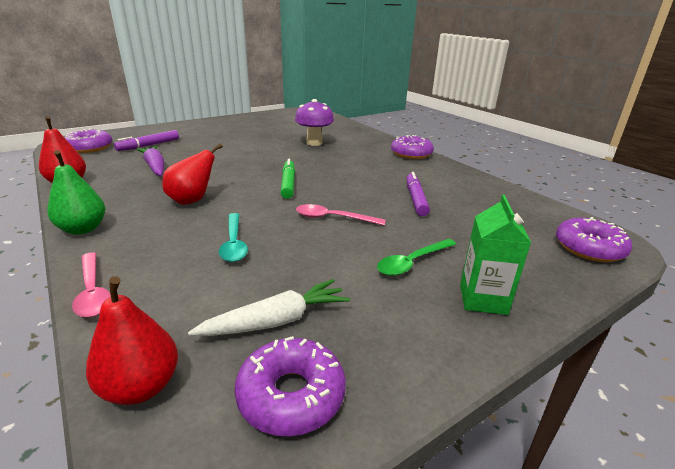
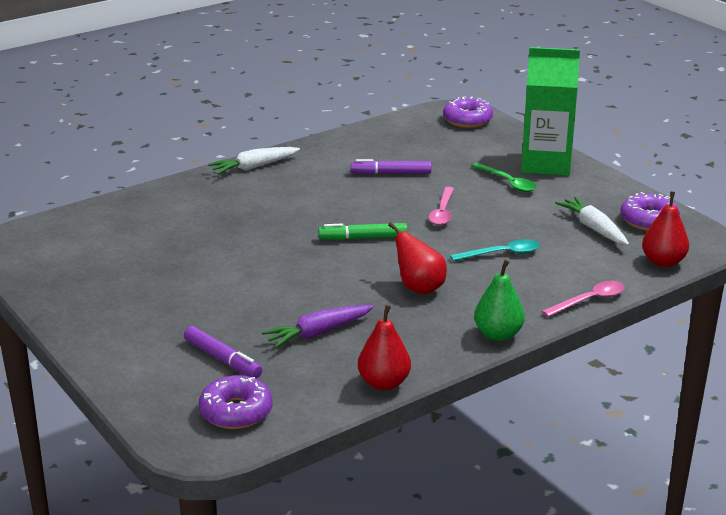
camera: 90 degrees left, 0 degrees up
purple mushroom [295,99,334,146] -> none
purple donut [391,135,434,159] -> white carrot [208,147,300,174]
green carton [460,195,531,315] -> green carton [521,47,580,176], size x1.73

